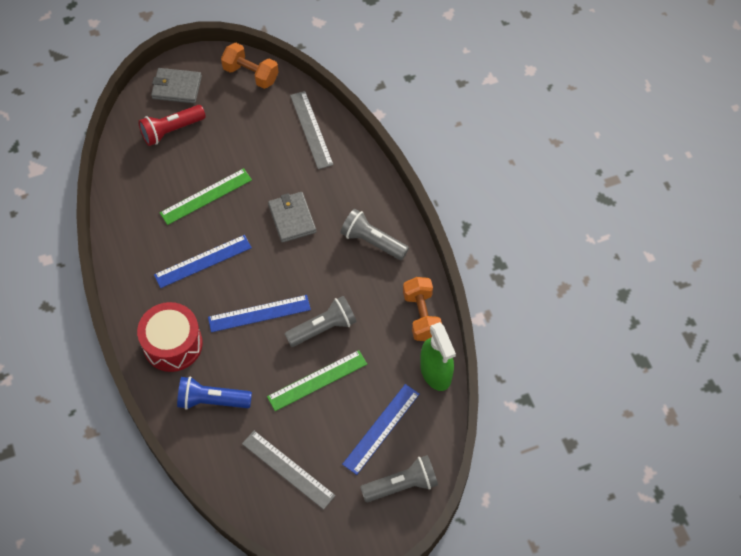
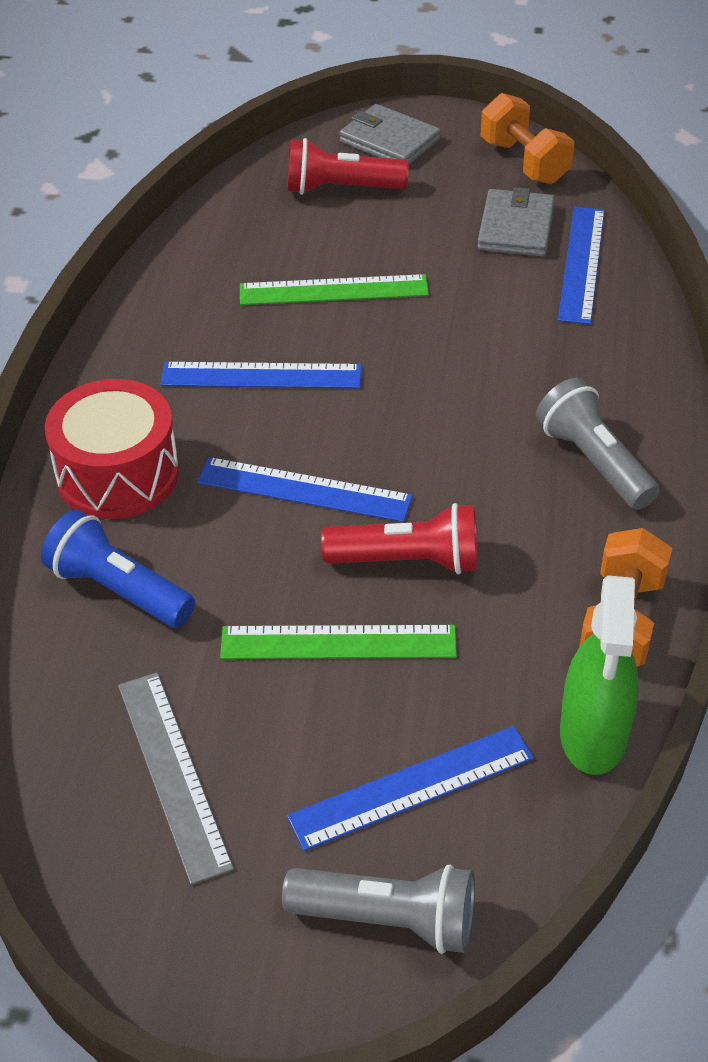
camera: 30 degrees right, 15 degrees down
grey wallet [268,192,316,243] -> grey wallet moved to [477,187,555,257]
grey flashlight [285,296,357,347] -> red flashlight [321,503,478,574]
grey ruler [290,91,333,169] -> blue ruler [558,207,605,325]

